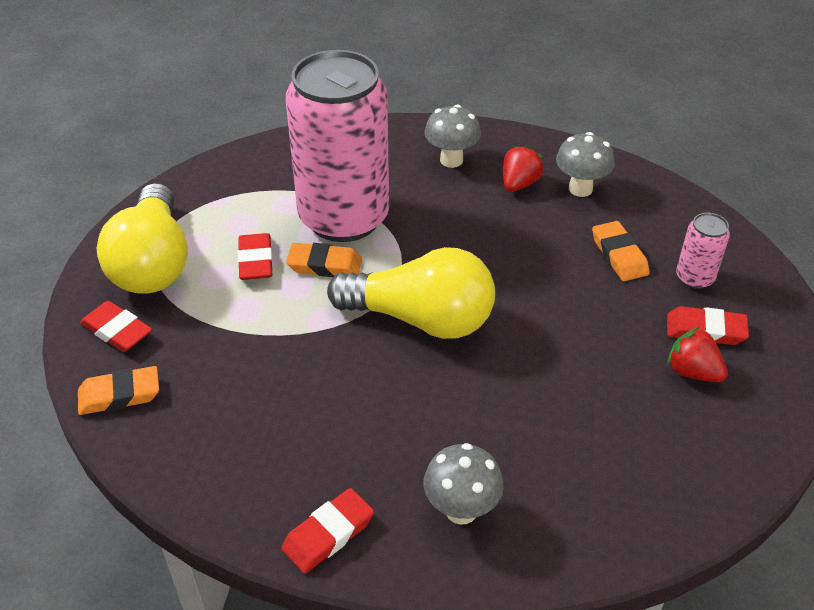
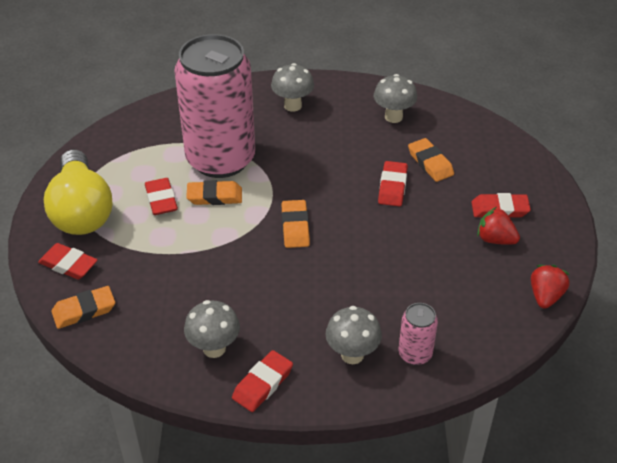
camera: 10 degrees left, 0 degrees up
yellow light bulb [327,247,495,339] -> orange eraser [281,200,310,248]
red strawberry [503,145,544,192] -> red strawberry moved to [531,265,570,309]
pink can [676,213,730,289] -> pink can moved to [399,303,438,365]
none -> grey mushroom [184,300,240,358]
none -> red eraser [378,161,408,206]

